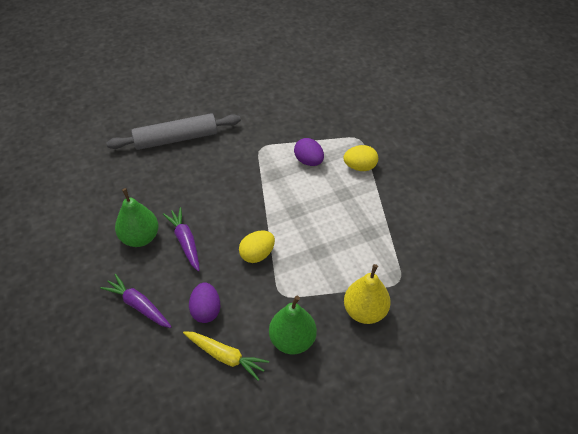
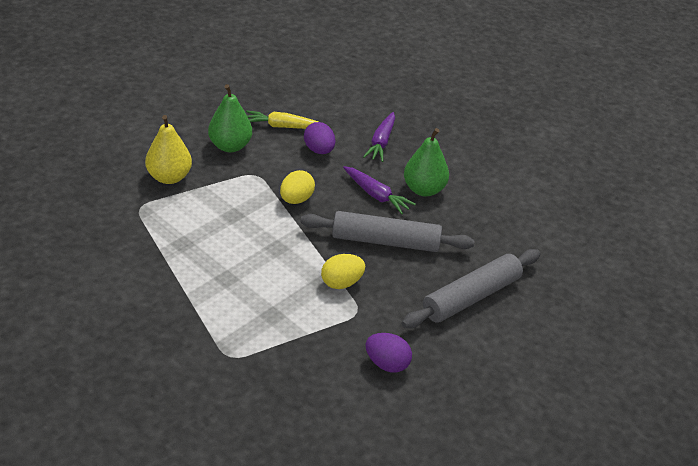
camera: 155 degrees right, 10 degrees down
purple carrot [100,274,172,328] -> purple carrot turned 90 degrees clockwise [363,112,395,162]
purple egg [294,138,324,166] -> purple egg moved to [366,333,412,373]
yellow egg [344,145,378,171] -> yellow egg moved to [321,254,365,289]
none -> grey rolling pin [300,211,475,252]

